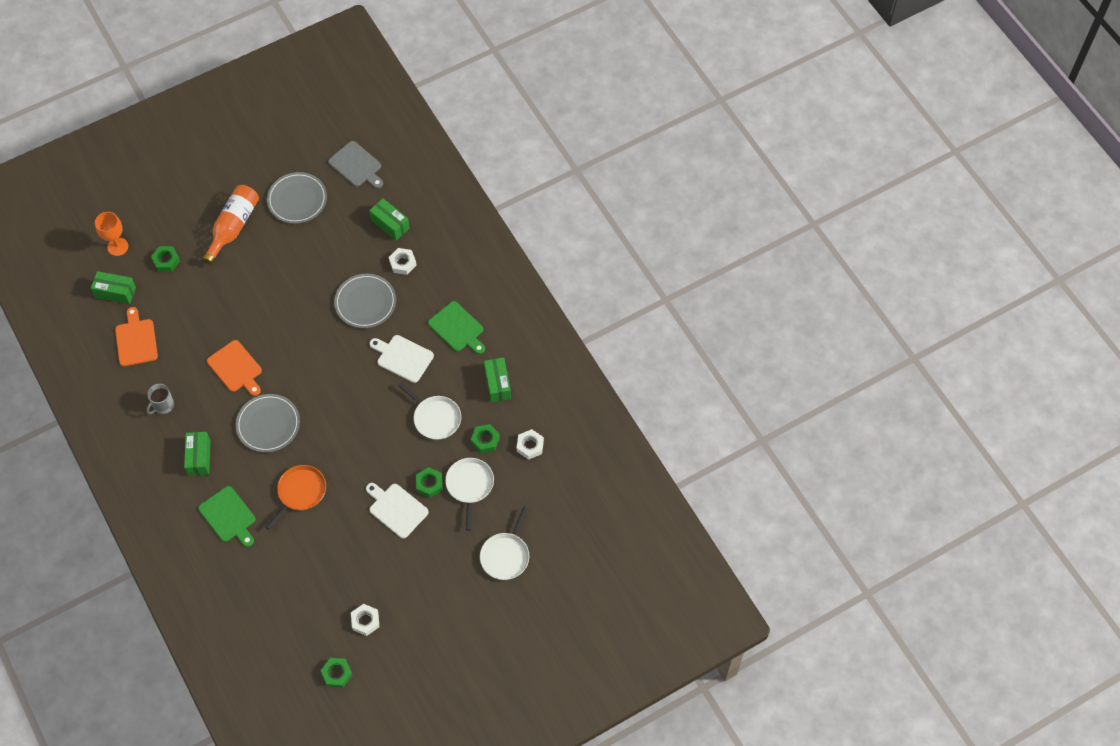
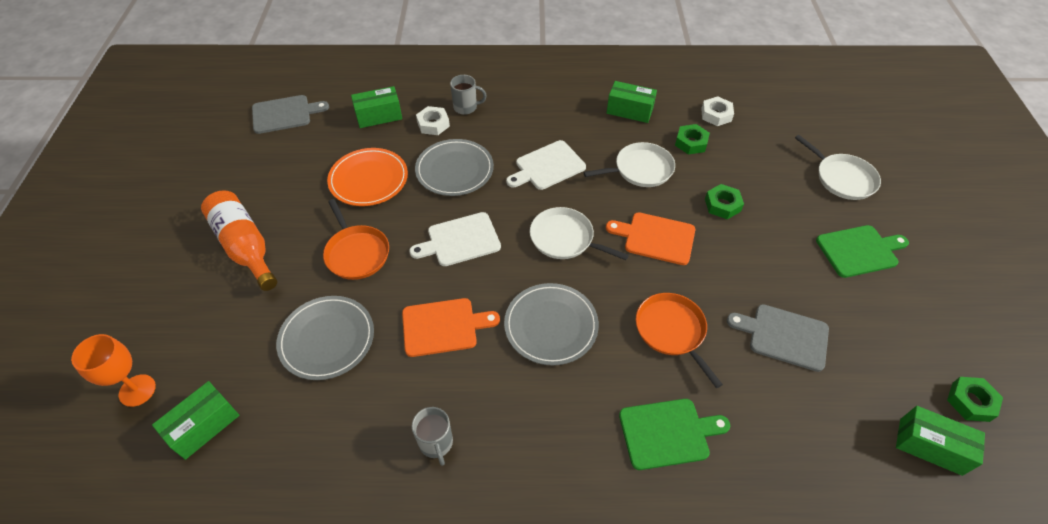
camera: 60 degrees left, 10 degrees down
orange cutting board [115,307,158,366] -> orange cutting board moved to [606,212,695,265]
green nut [151,246,180,272] -> none
green box [184,432,211,476] -> green box moved to [896,406,985,476]
grey plate [267,172,327,224] -> grey plate moved to [276,296,374,380]
white nut [351,604,379,636] -> none
white cutting board [366,483,429,538] -> white cutting board moved to [409,212,501,266]
green cutting board [428,301,485,354] -> green cutting board moved to [816,225,909,278]
white pan [445,458,494,531] -> white pan moved to [530,207,629,260]
none -> orange pan [323,199,389,280]
none -> orange plate [327,148,408,206]
none -> grey mug [450,75,487,115]
none -> grey cutting board [727,304,829,372]

